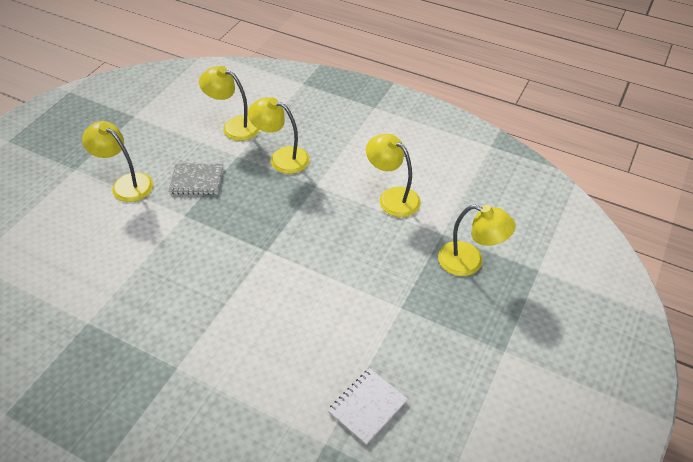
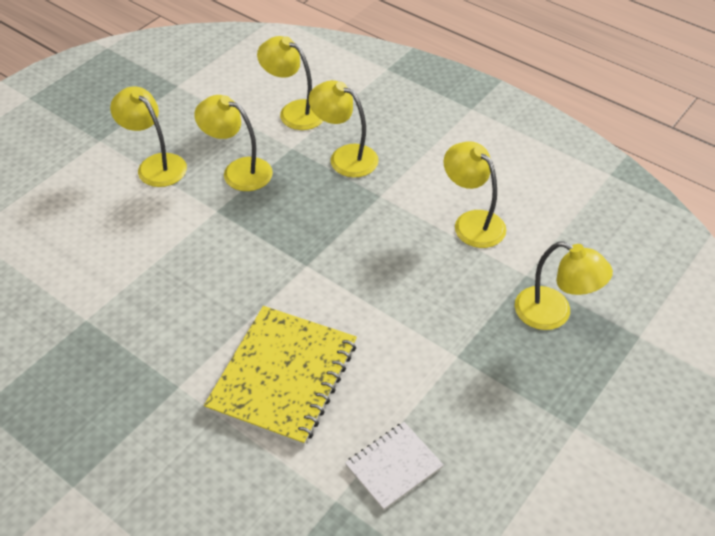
camera: 10 degrees right, 0 degrees up
grey notebook [168,163,223,195] -> yellow lamp [194,95,273,191]
none -> yellow notebook [204,306,357,446]

